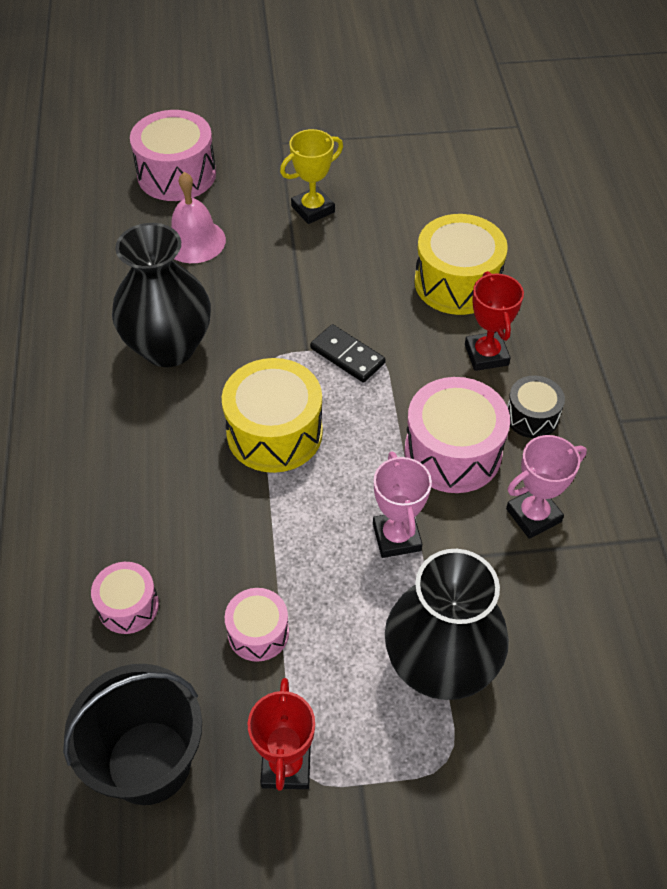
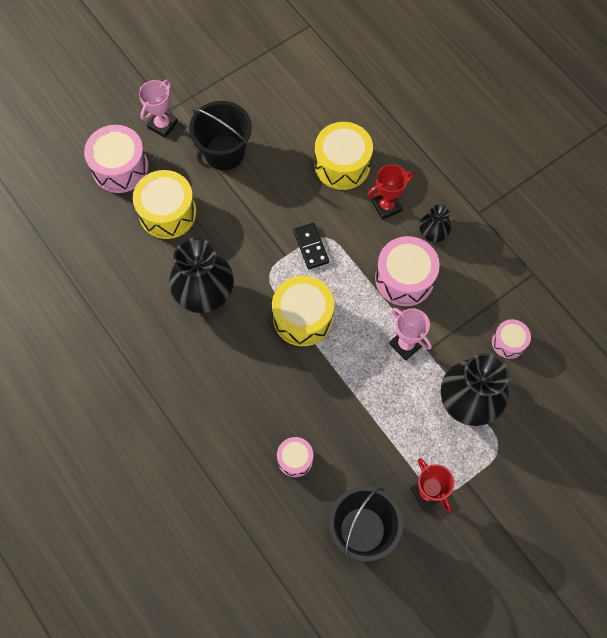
camera: 30 degrees left, 15 degrees up
pink bell [171,172,226,263] -> yellow drum [133,170,197,239]
pink drum [225,588,289,662] -> pink drum moved to [492,319,531,359]
yellow trophy [280,129,343,224] -> black bucket [189,101,252,170]
black domino [310,324,386,383] -> black domino turned 60 degrees clockwise [293,223,329,269]
red trophy [465,271,524,371] -> red trophy turned 75 degrees counterclockwise [368,164,414,220]
pink trophy [506,435,587,539] -> pink trophy moved to [139,80,178,138]
black drum [507,376,565,438] -> black vase [420,204,451,242]

